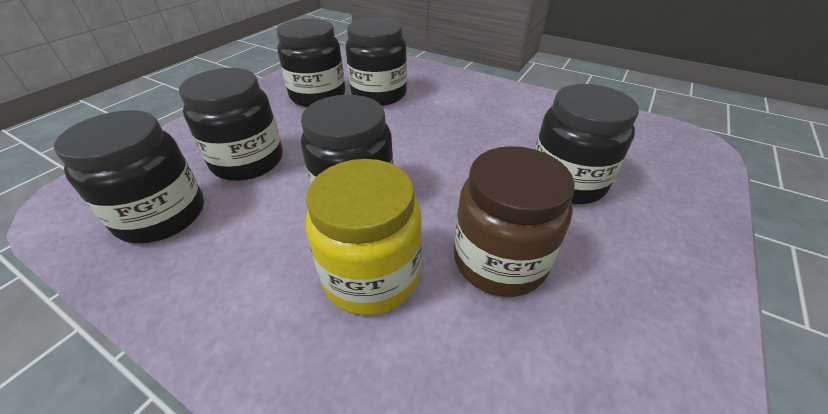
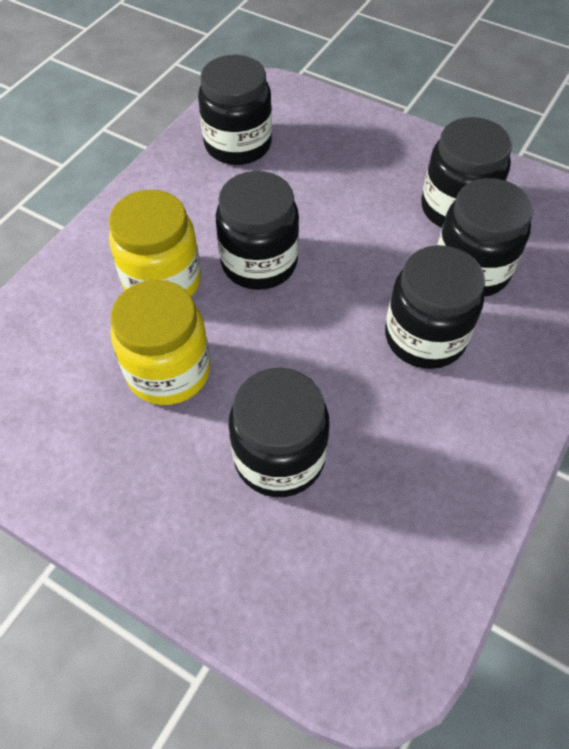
camera: 90 degrees right, 15 degrees up
black jar [179,68,283,181] -> black jar moved to [385,245,485,369]
brown jar [454,146,575,297] -> yellow jar [110,280,210,405]

